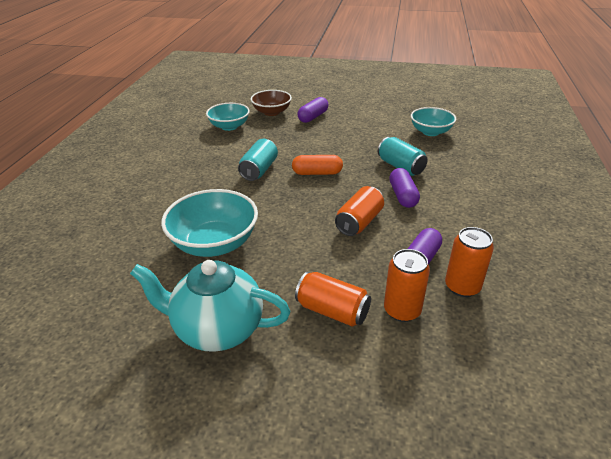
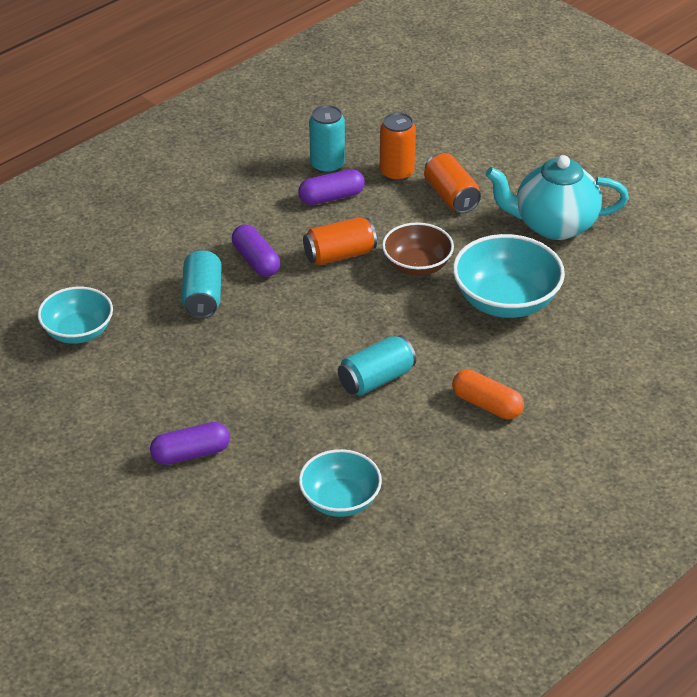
camera: 145 degrees left, 5 degrees up
turquoise teapot [130,260,290,352] -> turquoise teapot turned 135 degrees clockwise [486,155,629,240]
brown bowl [251,90,292,116] -> brown bowl moved to [382,222,454,276]
orange capsule [292,155,343,175] -> orange capsule moved to [452,369,524,420]
purple capsule [389,168,420,208] -> purple capsule turned 60 degrees counterclockwise [232,224,280,277]
orange can [445,227,494,297] -> turquoise can [309,105,345,174]

